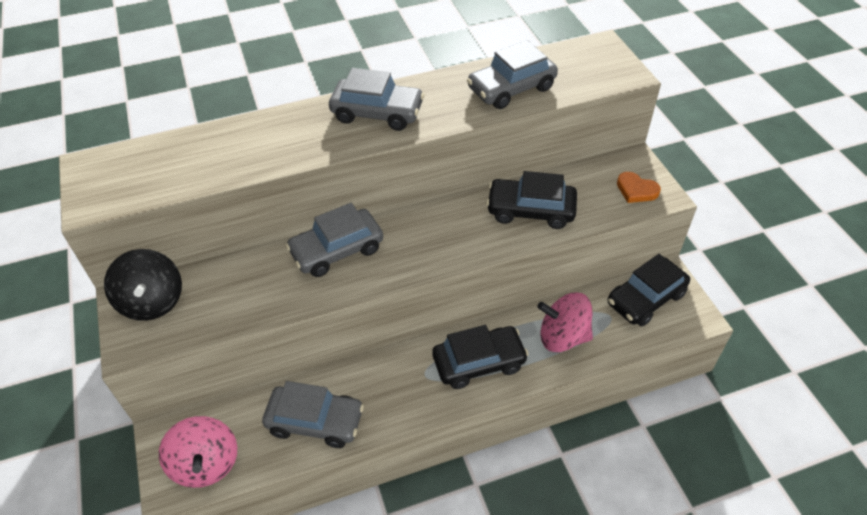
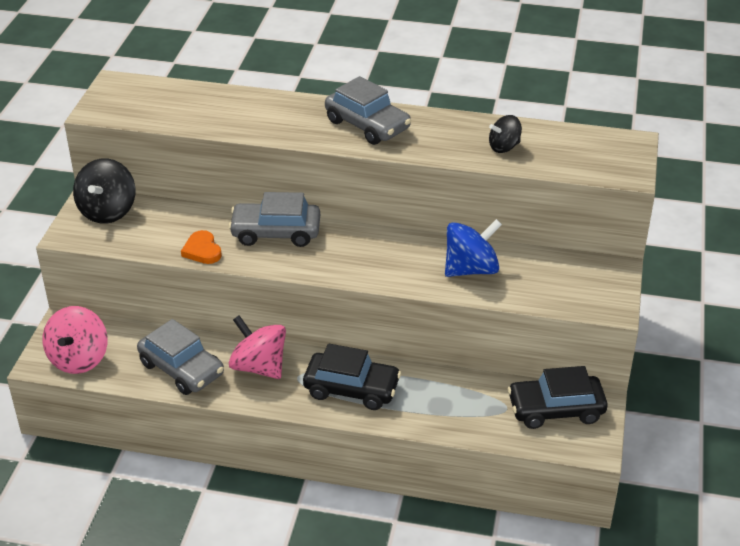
camera: 30 degrees right, 10 degrees down
grey car [467,40,558,109] -> black spinning top [489,115,522,153]
black car [486,171,577,229] -> blue spinning top [445,219,502,277]
pink spinning top [537,292,593,352] -> pink spinning top moved to [229,315,286,379]
orange heart [617,172,661,203] -> orange heart moved to [181,230,222,264]

